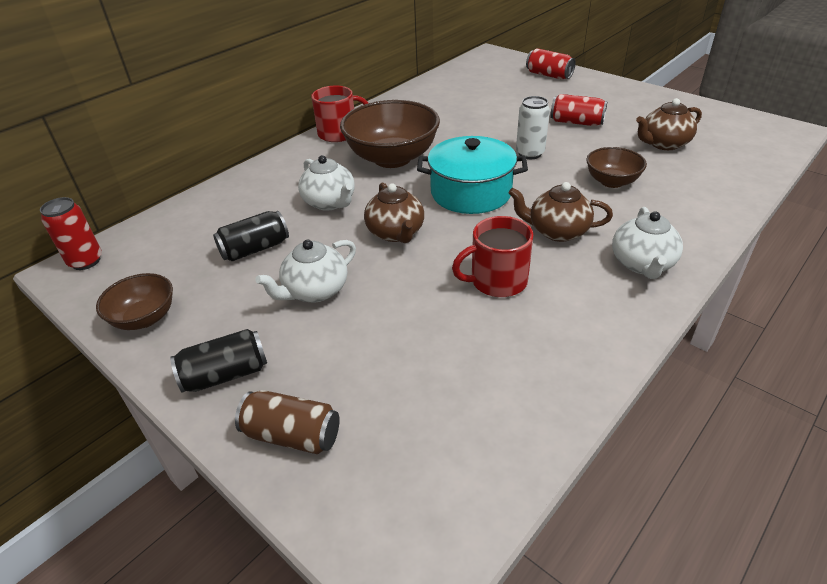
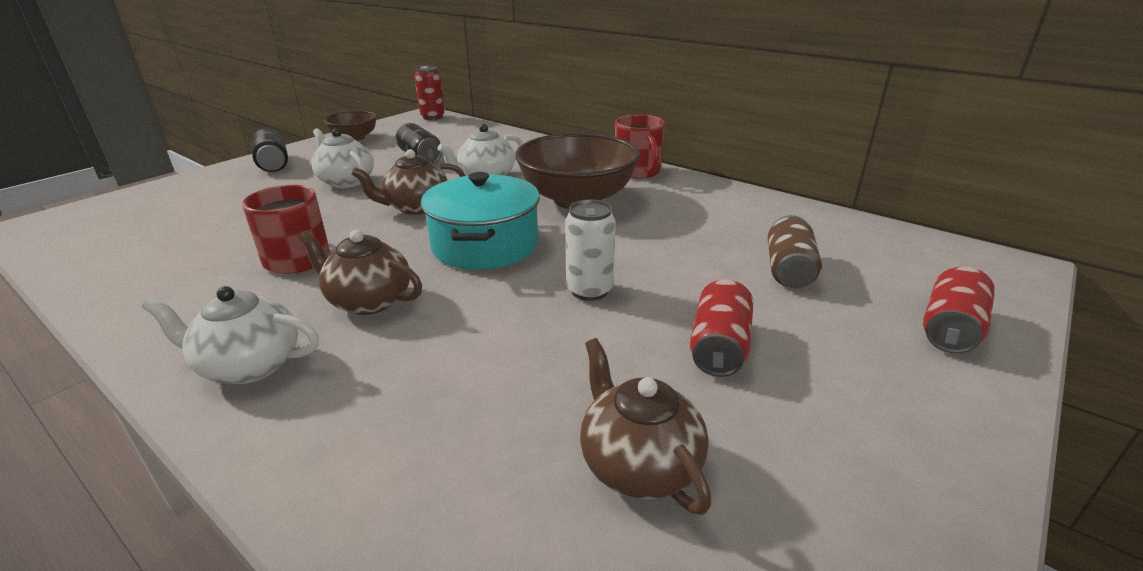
camera: 85 degrees right, 10 degrees down
brown can [235,390,340,454] -> brown can moved to [768,215,822,288]
brown teapot [509,182,613,242] -> brown teapot turned 75 degrees counterclockwise [298,230,422,315]
brown bowl [586,147,647,188] -> none

